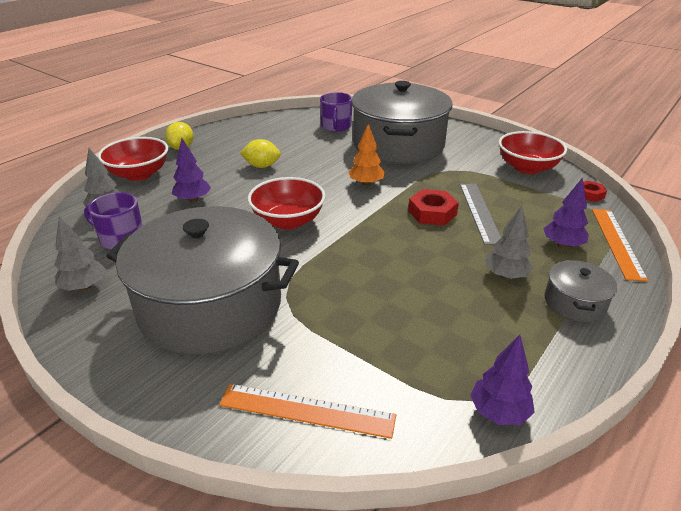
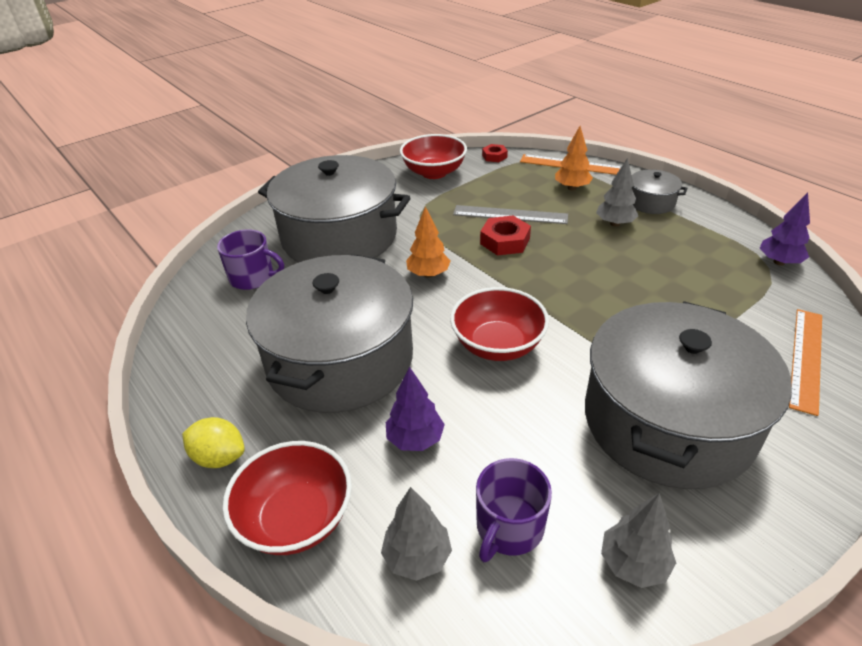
camera: 75 degrees left, 5 degrees up
yellow lemon [240,139,281,168] -> grey pot [246,254,413,413]
purple tree [543,177,589,248] -> orange tree [555,126,593,190]

